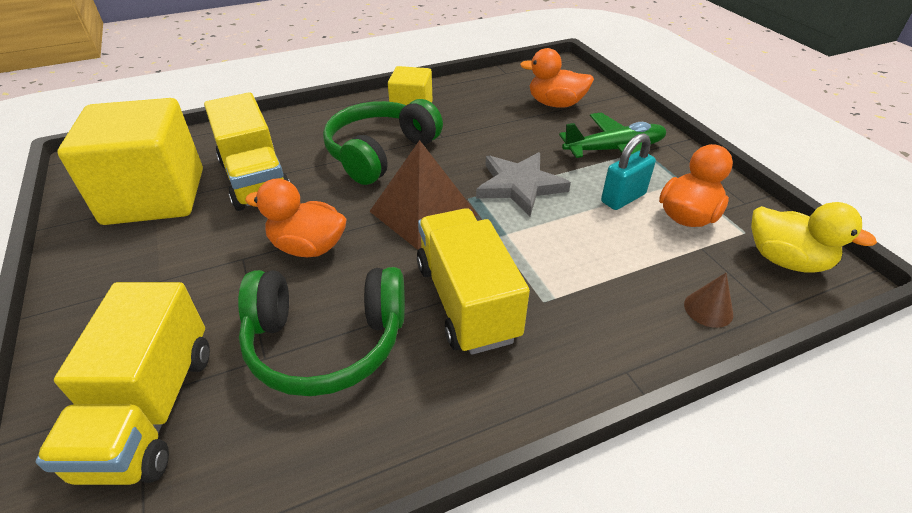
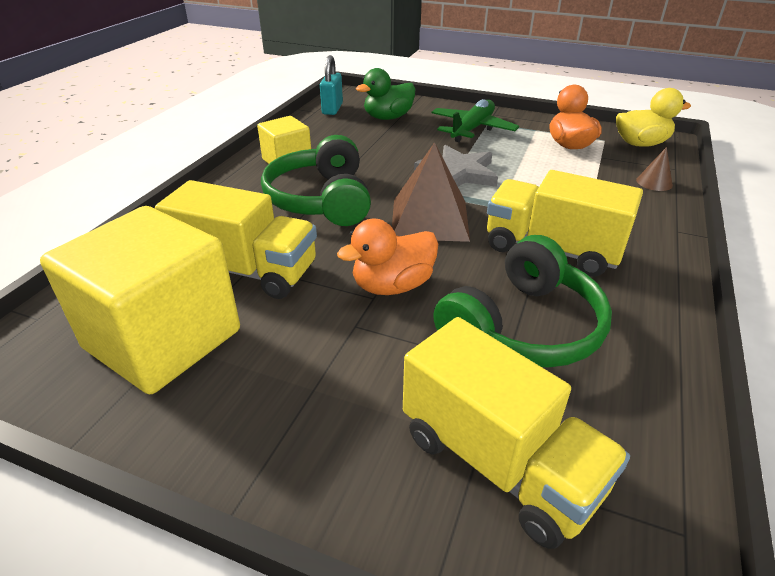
camera: 45 degrees left, 5 degrees down
orange duck [520,48,594,108] -> green duck [356,68,416,120]
turquoise padlock [601,133,656,210] -> turquoise padlock moved to [320,55,343,115]

